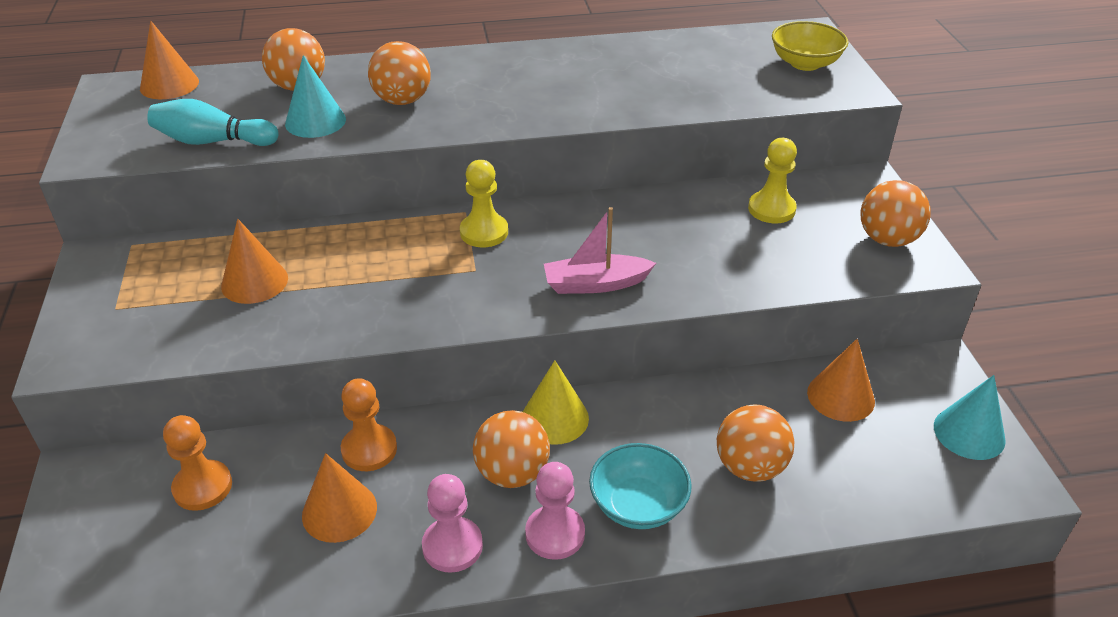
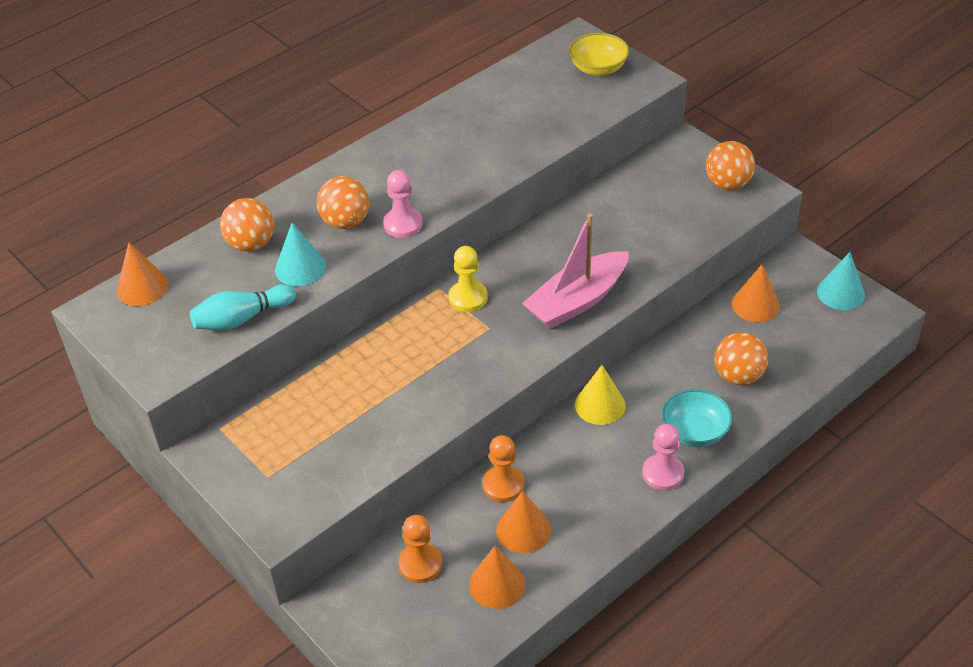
camera: 30 degrees left, 5 degrees up
orange cone [221,219,288,304] -> orange cone moved to [469,546,525,609]
pink pawn [422,474,483,573] -> pink pawn moved to [383,170,423,238]
orange ball [473,410,550,488] -> none
pink boat [544,207,656,294] -> pink boat [522,214,629,329], size x1.52
yellow pawn [748,138,797,223] -> none

